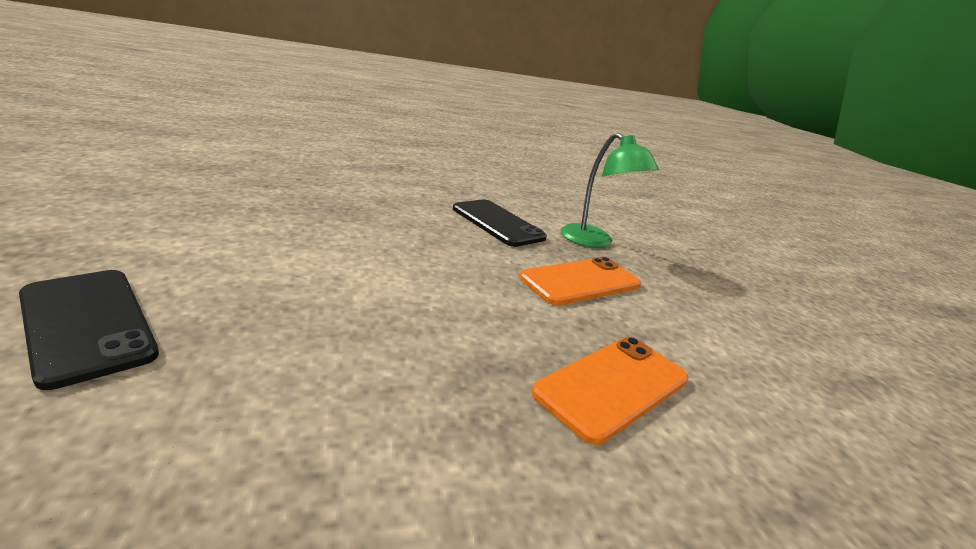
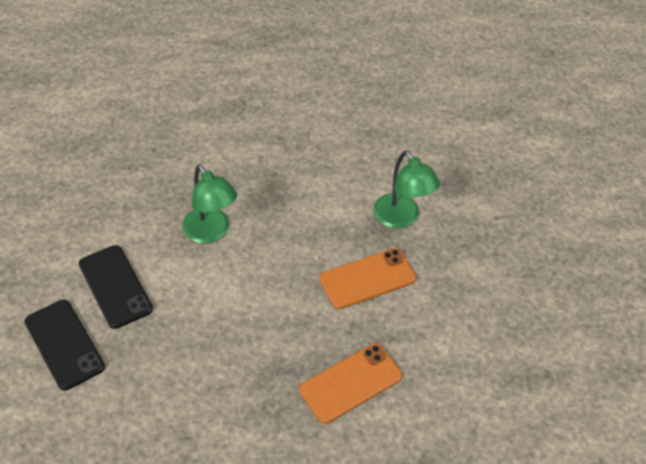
camera: 10 degrees right, 25 degrees up
black phone [453,199,547,247] -> black phone moved to [79,245,153,329]
none -> green lamp [182,165,237,244]

